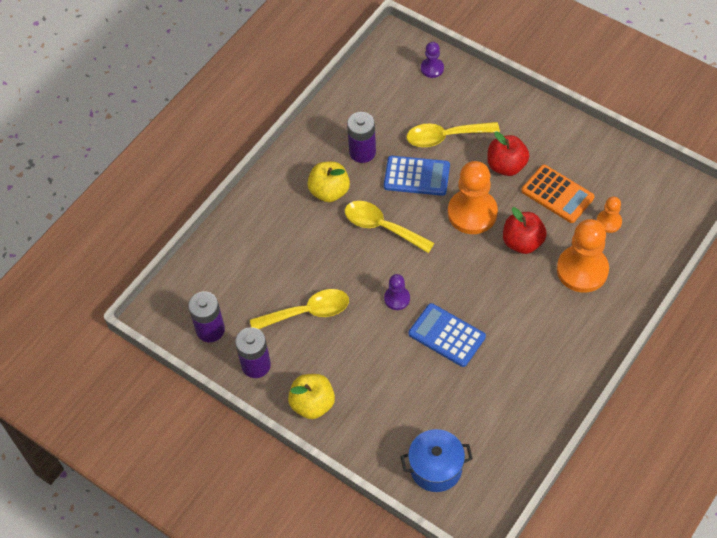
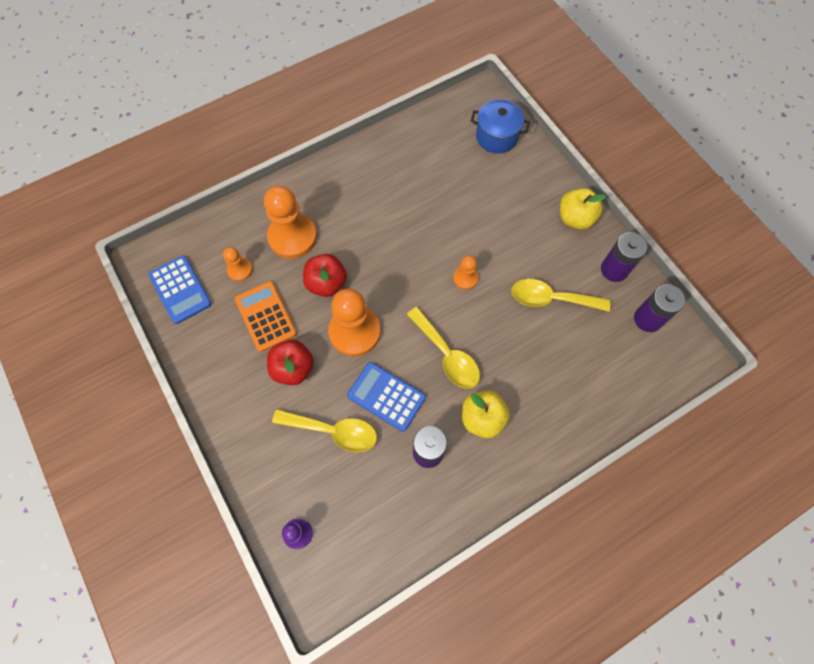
camera: 160 degrees left, 10 degrees up
purple pawn [384,274,410,310] -> orange pawn [453,256,478,290]
blue calculator [409,303,486,367] -> blue calculator moved to [148,255,212,324]

